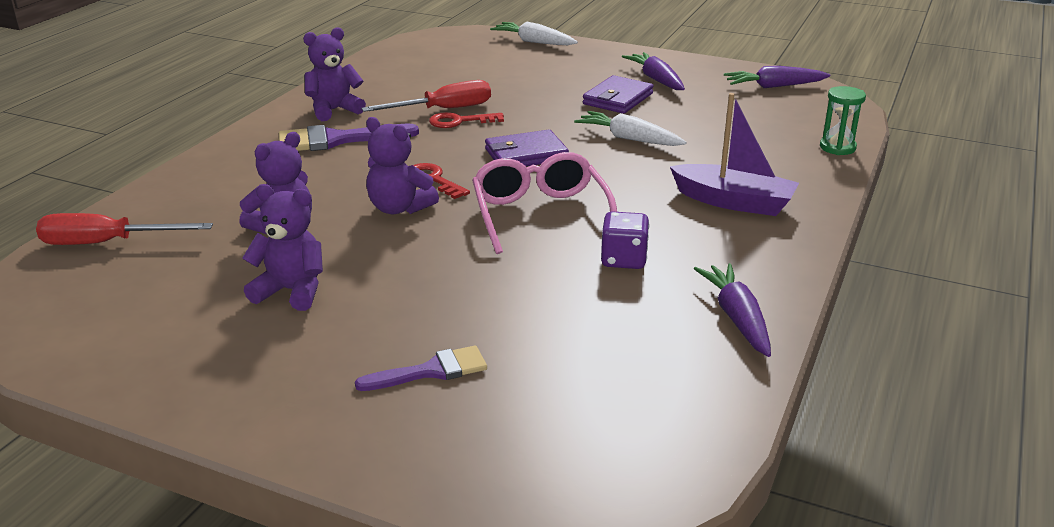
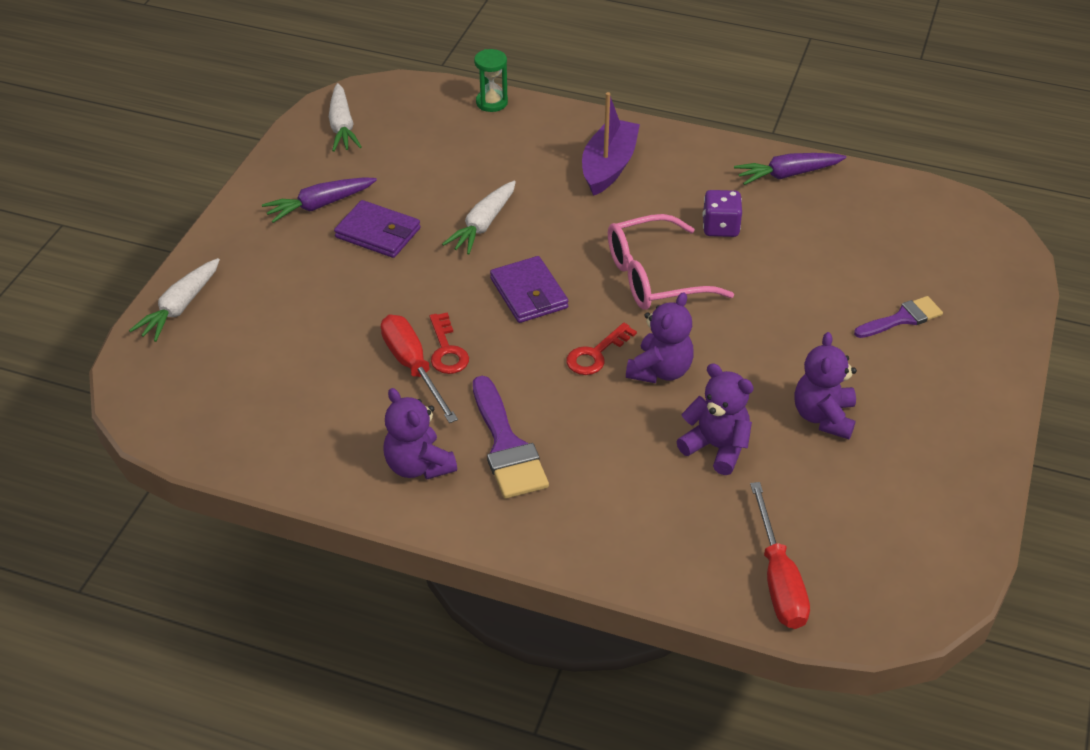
camera: 95 degrees left, 15 degrees up
purple brush [355,346,487,391] -> purple brush turned 90 degrees clockwise [854,296,943,338]
purple carrot [724,66,830,88] -> white carrot [329,83,362,152]

